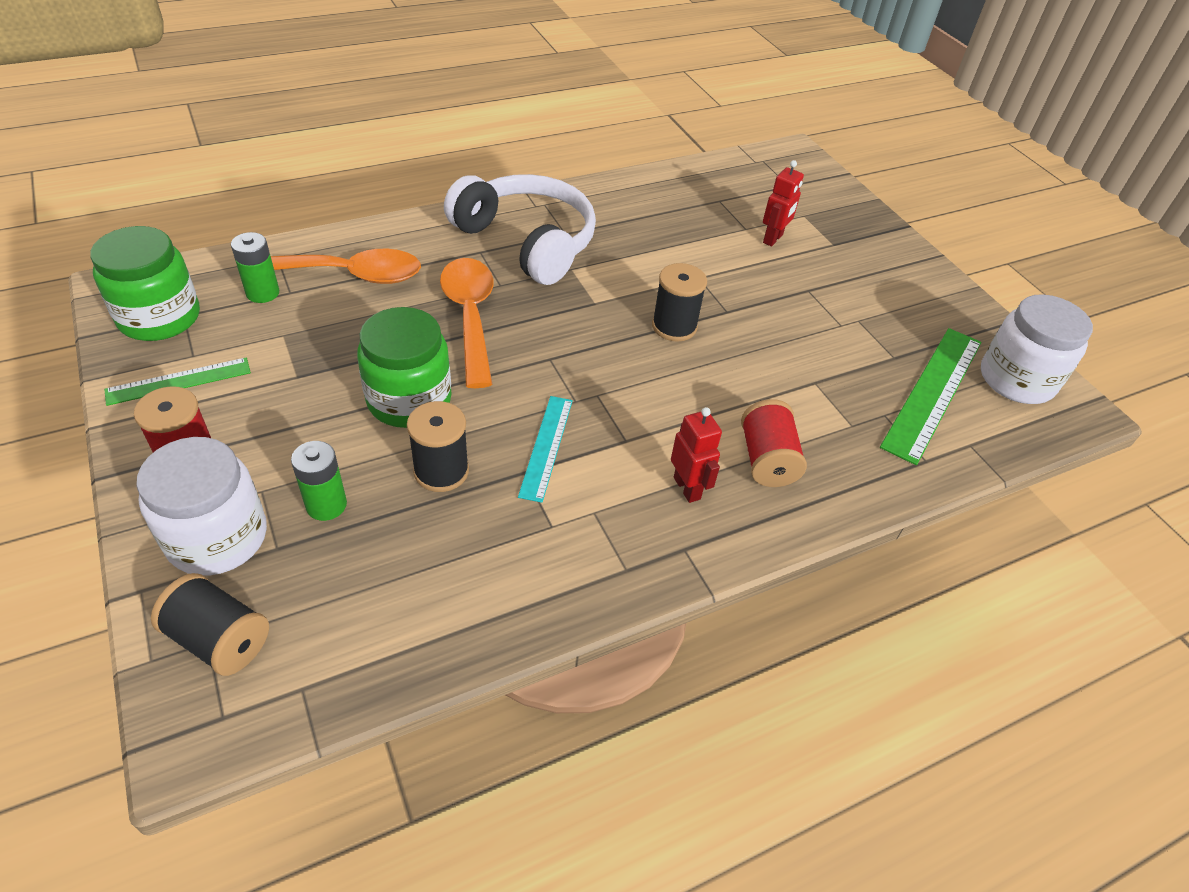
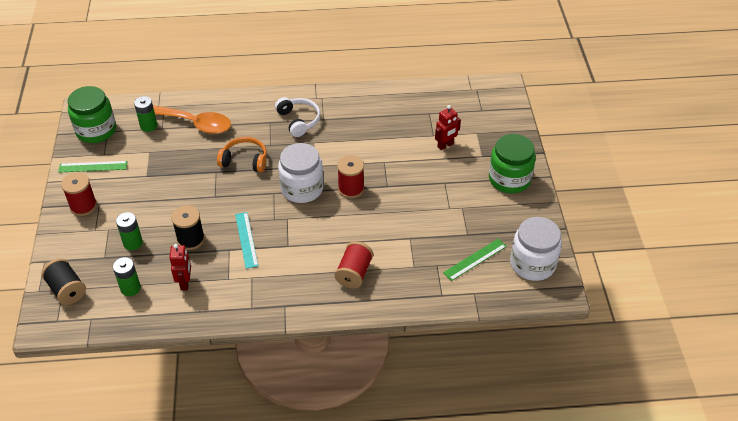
camera: 25 degrees right, 0 degrees up
white jar [136,437,267,576] -> white jar moved to [278,143,324,203]
green jar [357,307,451,428] -> green jar moved to [489,134,536,193]
orange spoon [440,258,494,388] -> orange headphones [217,137,267,173]
white headphones [444,174,596,285] -> white headphones [275,97,320,137], size x0.56
turquoise ruler [518,396,573,503] -> turquoise ruler turned 45 degrees counterclockwise [235,212,258,269]
black spool [652,263,707,342] -> red spool [337,155,364,198]
red robot [671,407,722,503] -> red robot moved to [169,244,191,291]
green ruler [880,328,982,465] -> green ruler [443,238,507,281], size x0.59
none -> green battery [113,257,141,296]

